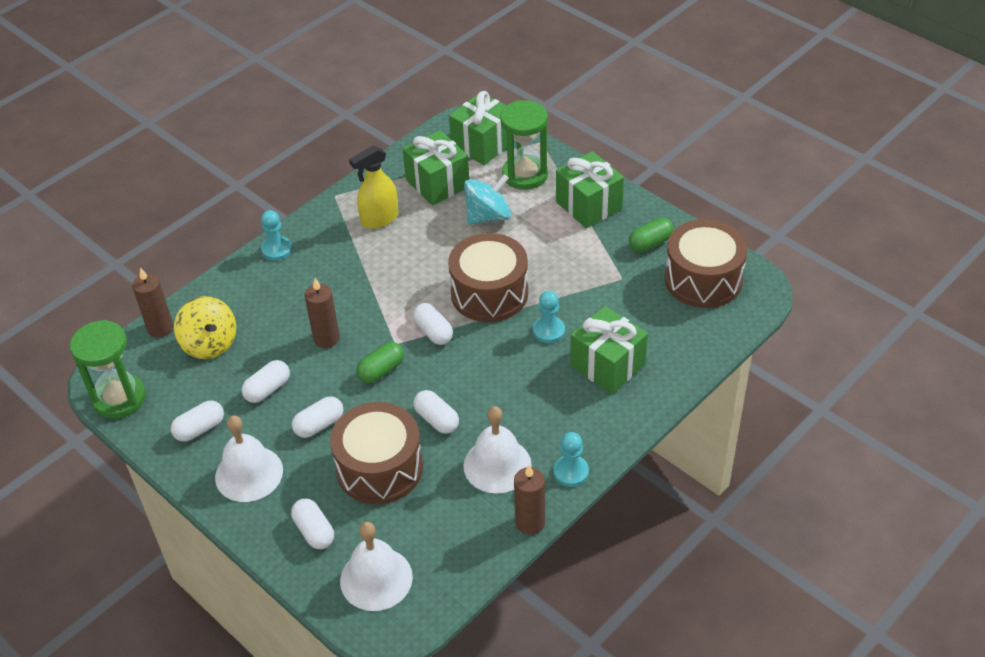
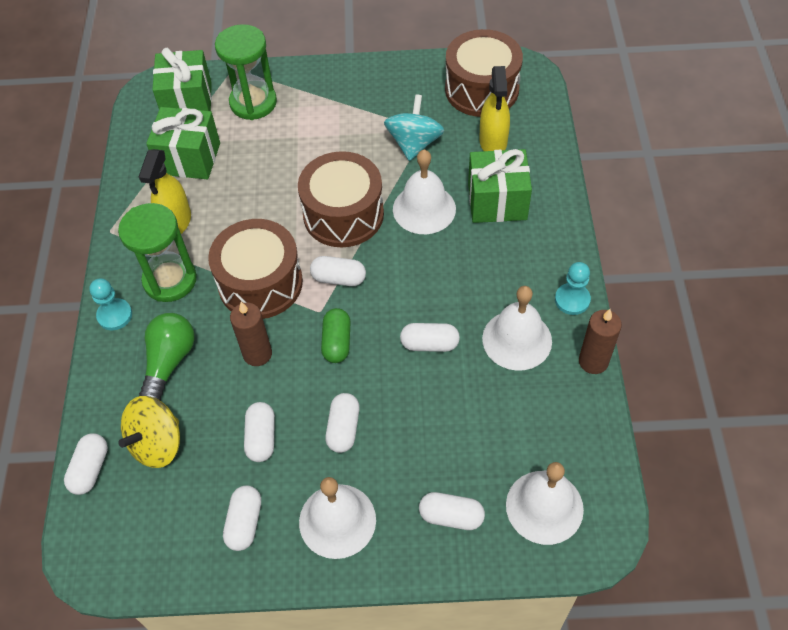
camera: 45 degrees left, 10 degrees up
green hourglass [70,320,146,419] -> green hourglass moved to [118,203,197,302]
brown candle [132,267,173,337] -> white capsule [64,433,108,495]
yellow spinning top [174,296,236,359] -> yellow spinning top turned 120 degrees clockwise [118,396,180,468]
brown drum [330,402,423,504] -> brown drum moved to [208,219,303,319]
turquoise spinning top [464,174,511,224] -> turquoise spinning top moved to [384,94,444,161]
turquoise pawn [533,291,565,343] -> white bell [393,150,456,234]
green gift [556,151,624,228] -> none
green capsule [629,218,674,252] -> none
none -> green light bulb [139,313,195,400]
none -> yellow spray bottle [479,66,510,151]

